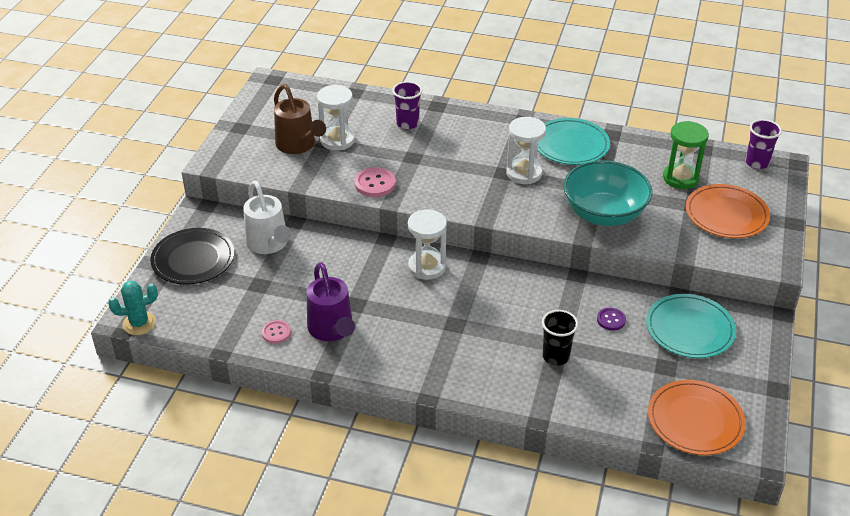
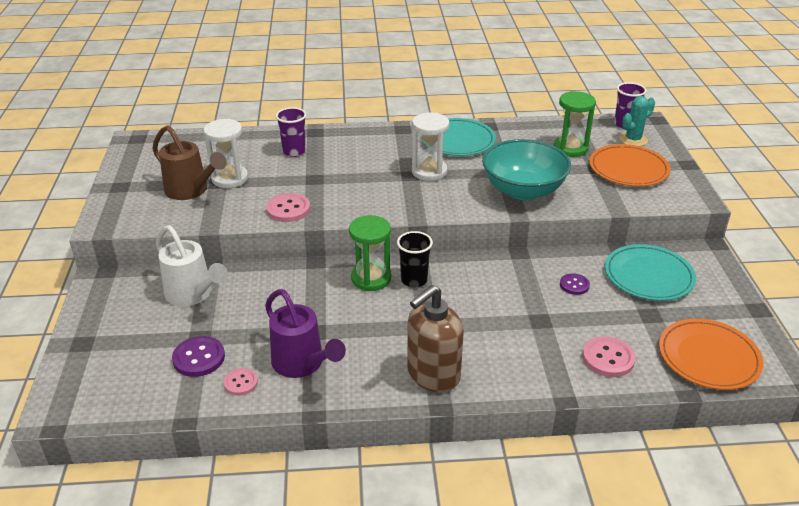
camera: 20 degrees left, 5 degrees down
turquoise cactus [108,281,158,335] -> turquoise cactus moved to [619,96,655,146]
black plate [150,228,234,285] -> none
white hourglass [408,209,447,280] -> green hourglass [349,215,391,291]
black cup [542,310,578,366] -> black cup moved to [397,231,433,288]
none -> purple button [172,336,225,377]
none -> brown soap dispenser [407,285,464,392]
none -> pink button [582,336,636,377]

